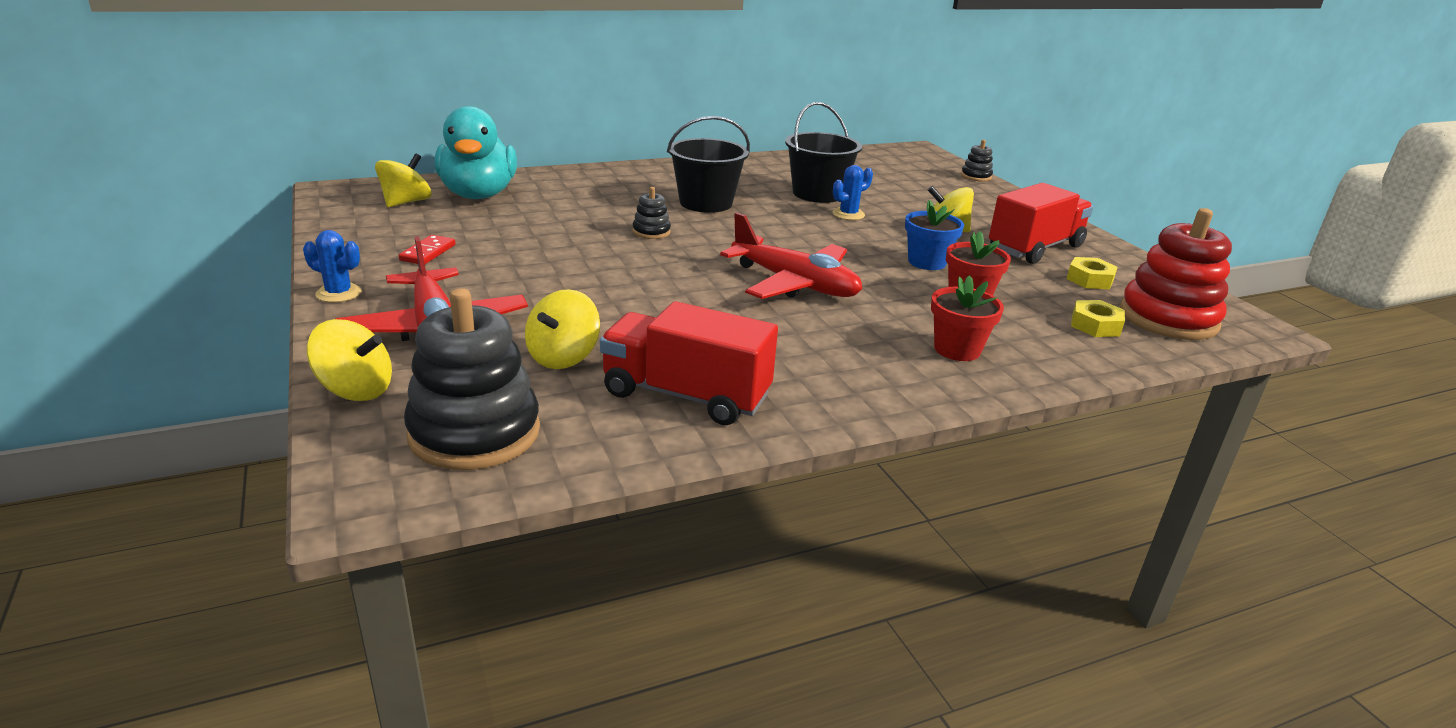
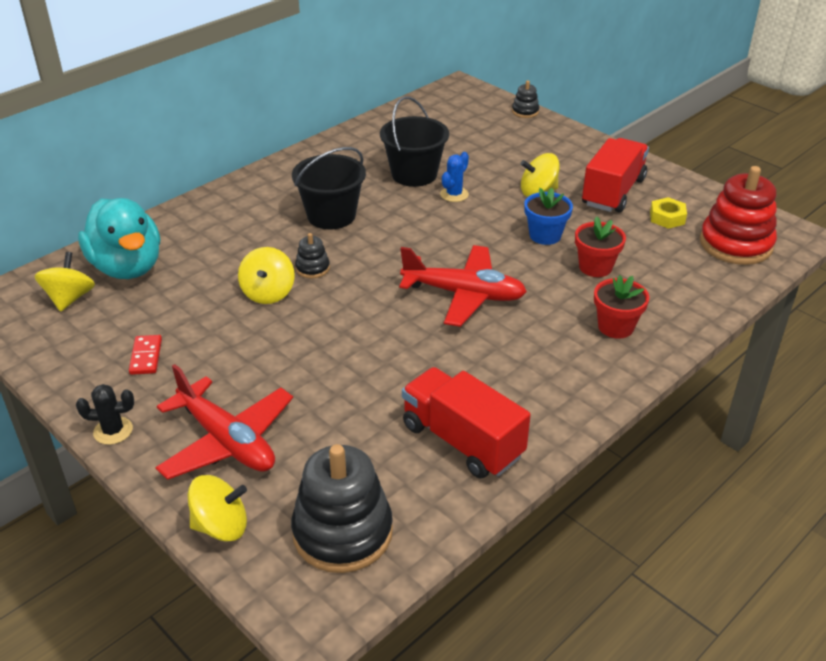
camera: 20 degrees left, 10 degrees up
blue cactus [303,230,361,302] -> black cactus [76,384,134,445]
yellow spinning top [525,289,600,369] -> yellow spinning top moved to [238,247,295,304]
red truck [600,301,778,425] -> red truck turned 45 degrees clockwise [402,367,531,479]
yellow nut [1071,300,1125,337] -> none

